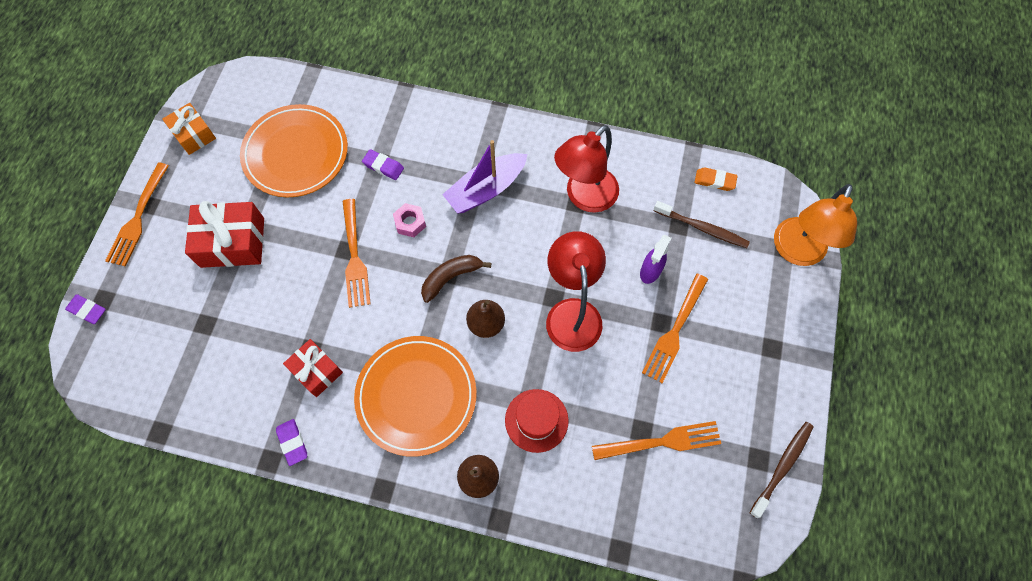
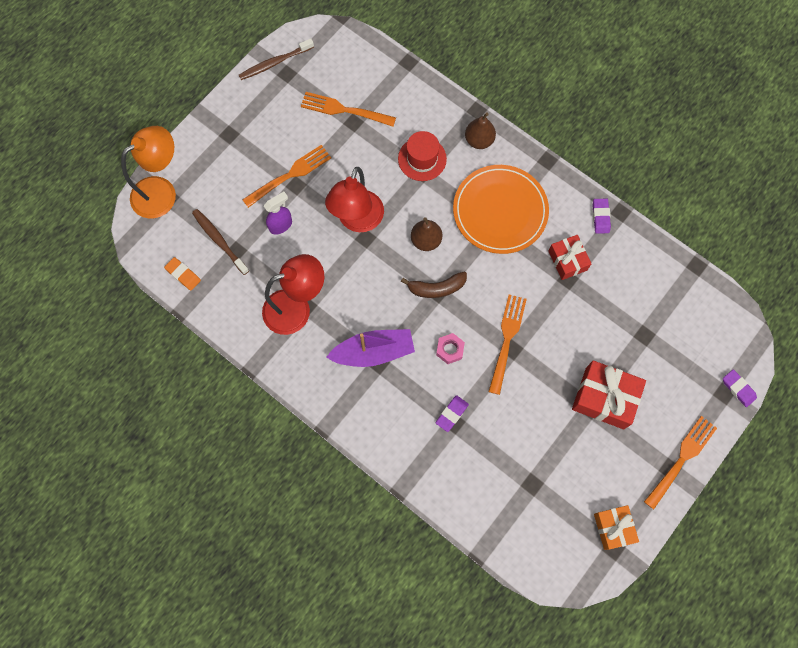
camera: 155 degrees left, 5 degrees up
orange plate [240,104,348,197] -> none
purple eraser [362,149,404,180] -> purple eraser turned 75 degrees clockwise [436,395,469,432]

